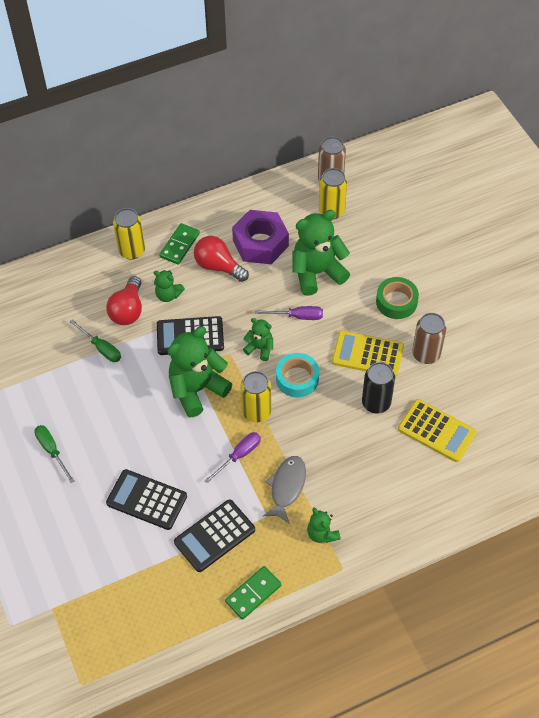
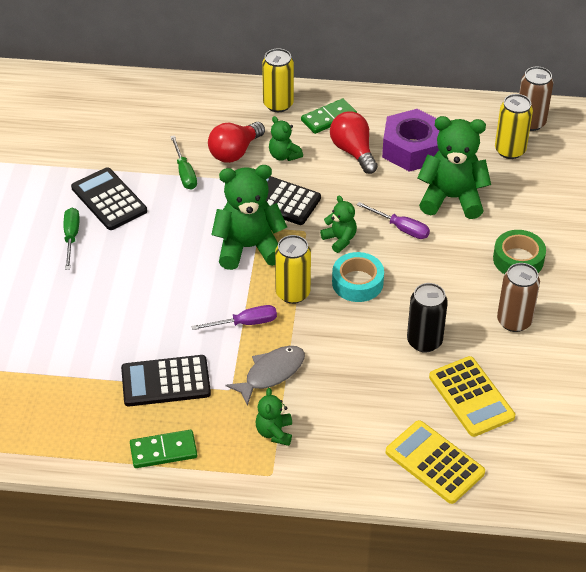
camera: 30 degrees right, 10 degrees down
black calculator [106,469,187,530] -> black calculator moved to [71,167,147,230]
yellow calculator [332,331,404,377] -> yellow calculator moved to [386,420,485,504]

